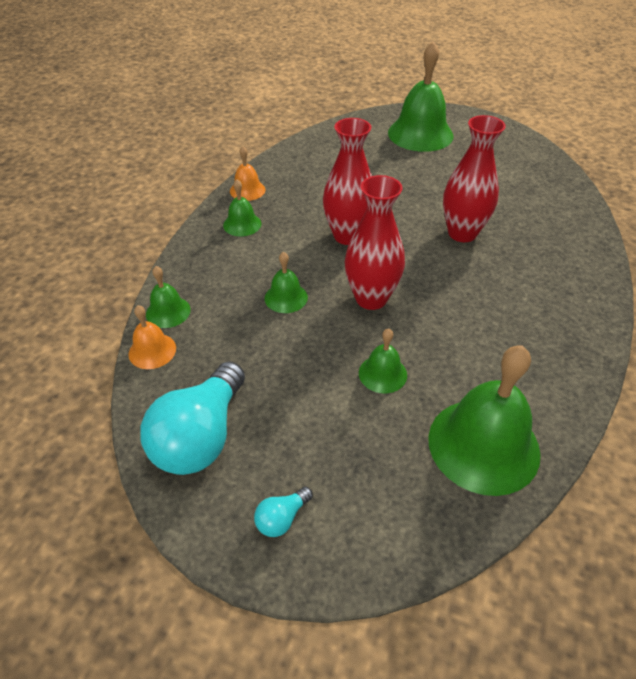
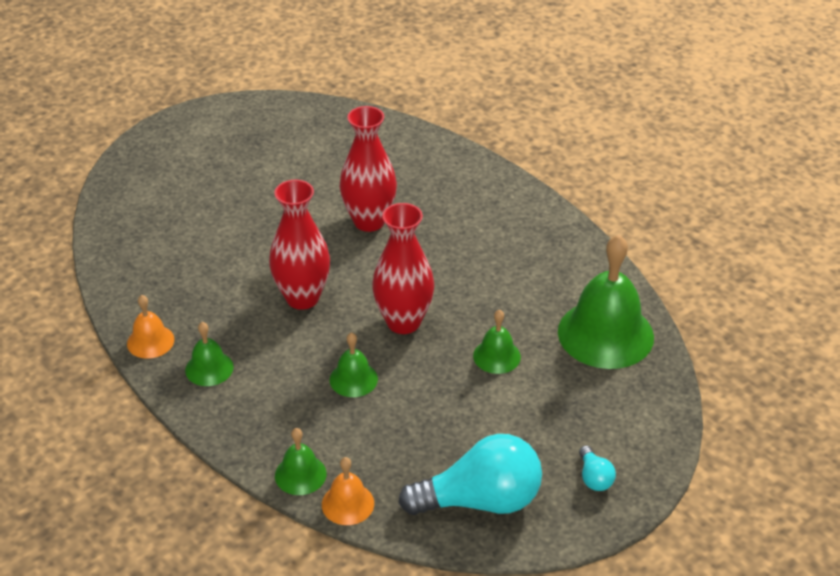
camera: 60 degrees left, 5 degrees down
turquoise light bulb [140,361,245,475] -> turquoise light bulb turned 60 degrees counterclockwise [399,434,542,515]
green bell [388,41,454,152] -> none

